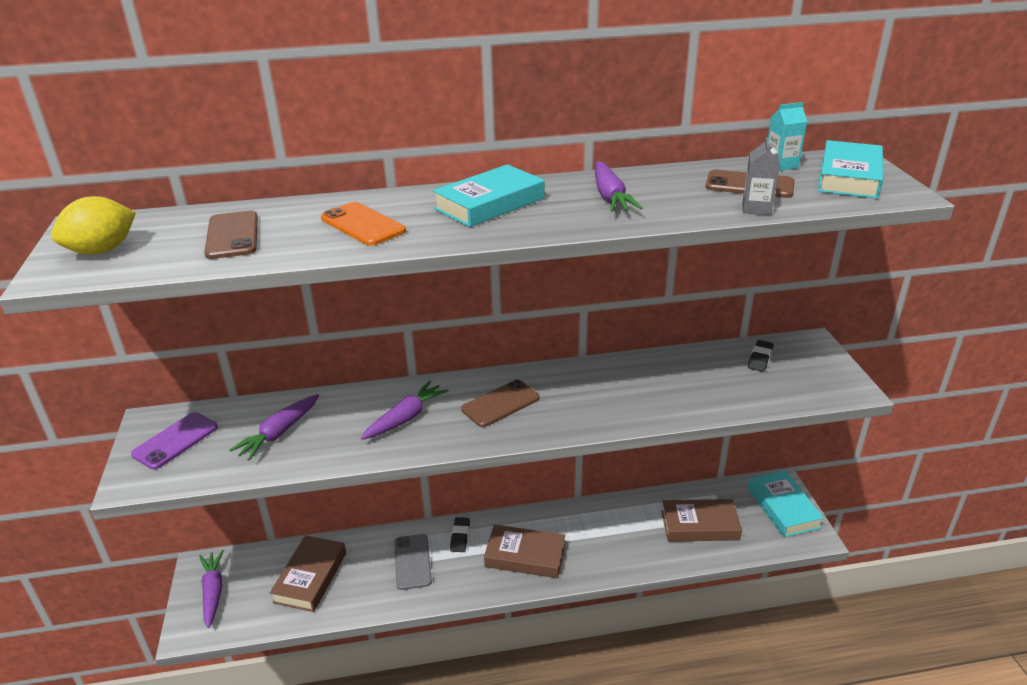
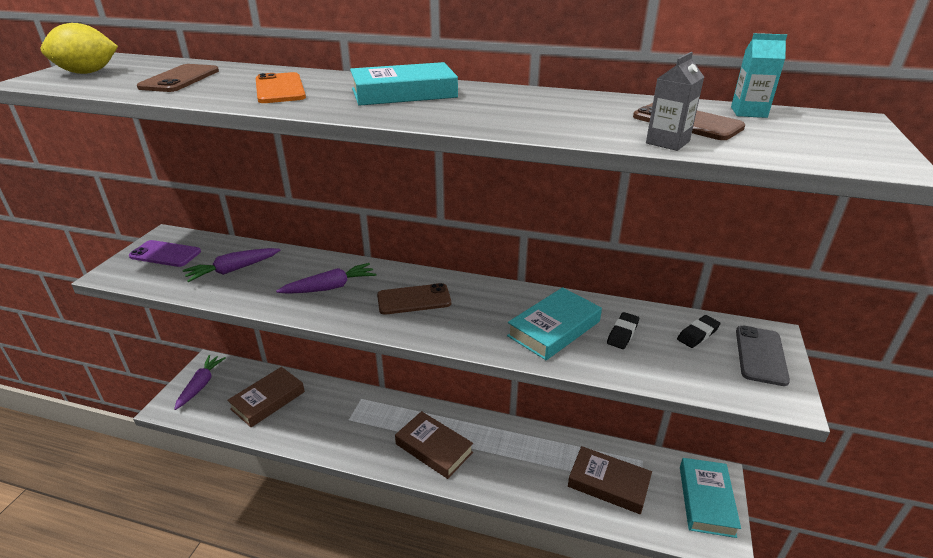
camera: 25 degrees right, 0 degrees up
purple phone [131,412,218,470] -> purple phone turned 45 degrees clockwise [129,240,201,267]
grey phone [394,534,432,590] -> grey phone moved to [736,326,790,386]
black eraser [450,517,470,552] -> black eraser moved to [607,312,639,349]
purple carrot [595,161,642,212] -> none
turquoise book [818,140,883,199] -> turquoise book moved to [507,287,602,360]

